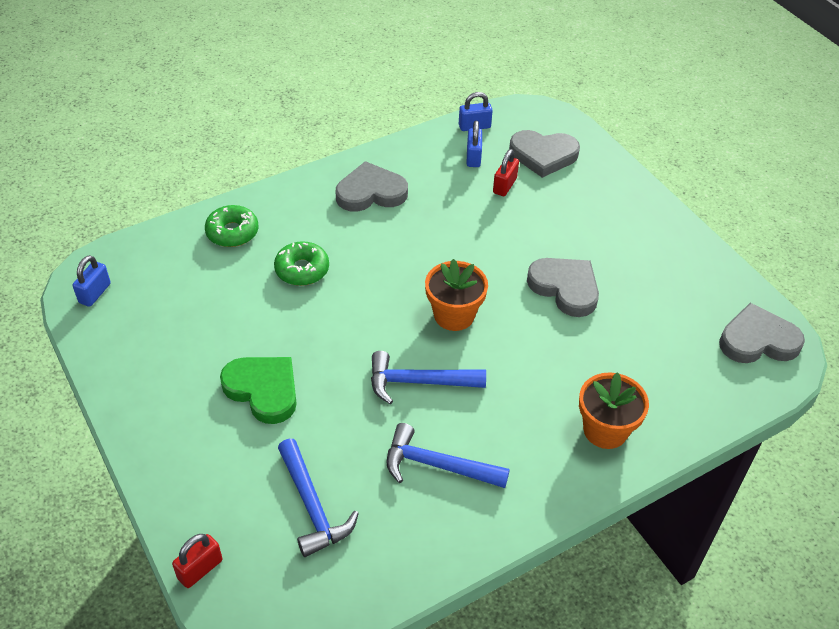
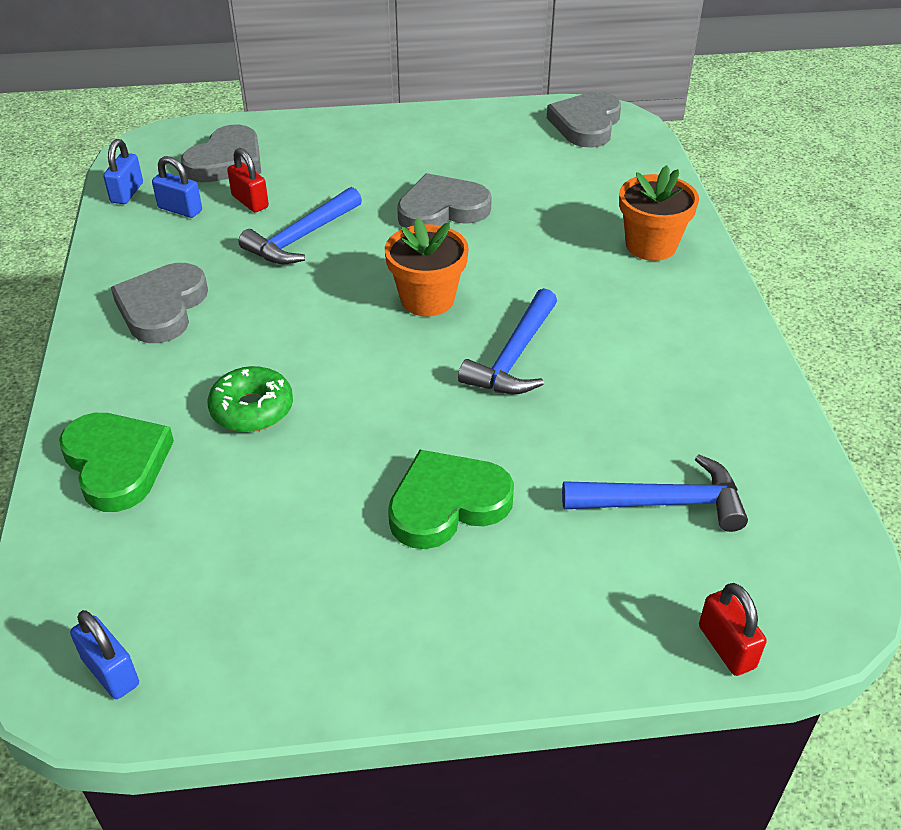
camera: 65 degrees left, 5 degrees down
green donut [205,205,259,247] -> green heart [59,413,174,512]
blue hammer [386,423,510,488] -> blue hammer moved to [239,187,362,264]

